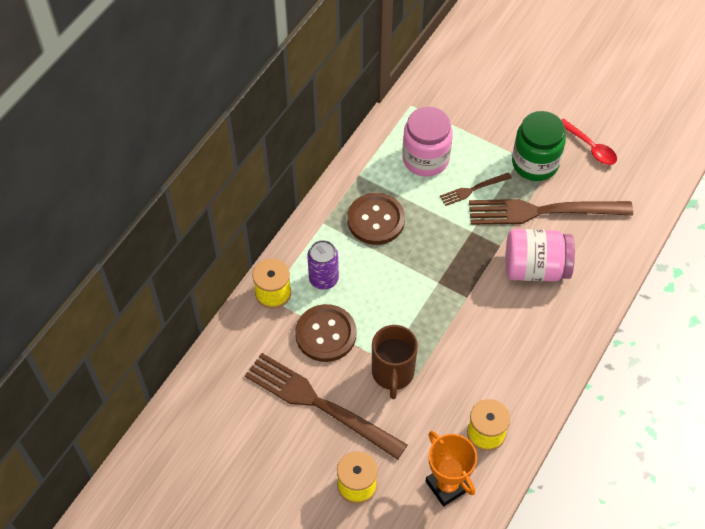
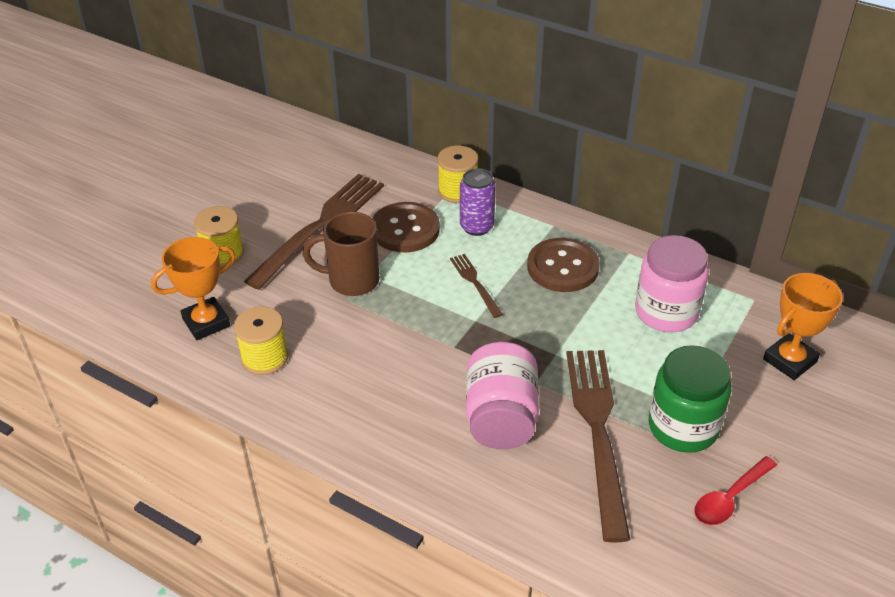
camera: 90 degrees right, 15 degrees down
brown fork [440,173,512,206] -> brown fork moved to [450,254,503,318]
none -> orange trophy [763,273,843,380]

